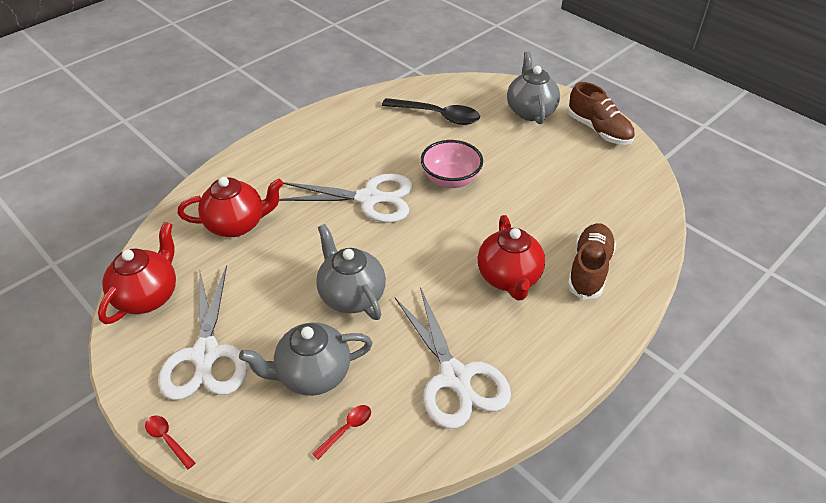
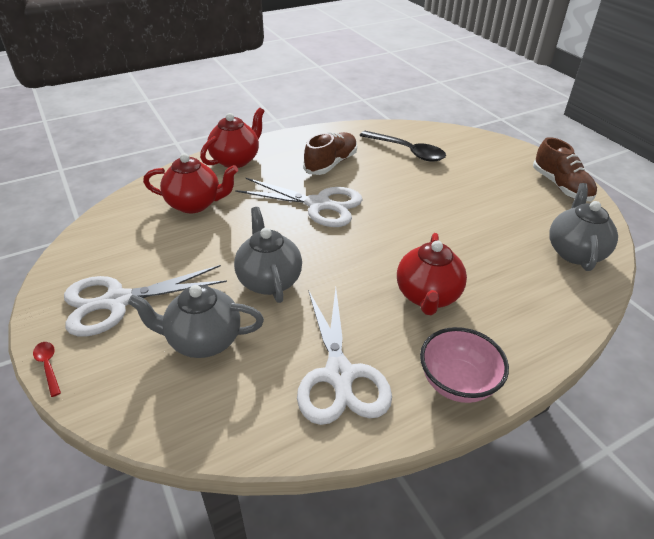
camera: 15 degrees right, 5 degrees down
red teapot [98,222,176,324] -> red teapot moved to [200,108,264,168]
white scissors [158,265,247,400] -> white scissors turned 60 degrees clockwise [64,265,227,336]
red spoon [312,405,371,459] -> none
pink bowl [421,140,483,188] -> pink bowl moved to [420,327,509,403]
grey teapot [507,52,560,124] -> grey teapot moved to [549,183,618,271]
brown shoe [568,223,616,300] -> brown shoe moved to [303,132,357,175]

